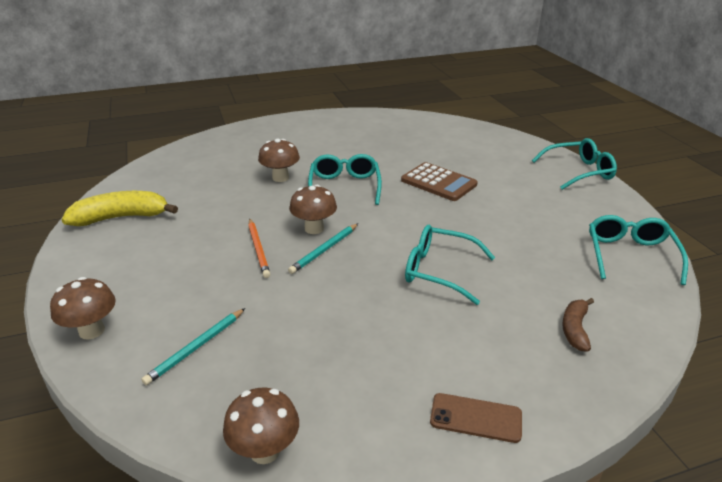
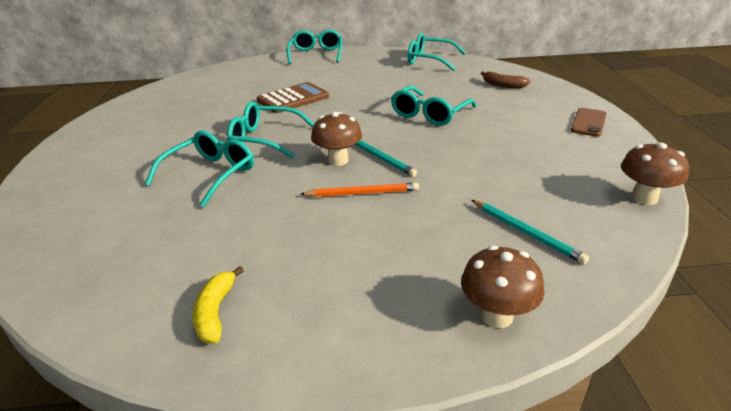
camera: 75 degrees left, 0 degrees up
yellow banana [62,191,178,226] -> yellow banana [193,266,244,343], size x0.57
brown mushroom [258,139,300,182] -> turquoise glasses [145,130,254,207]

